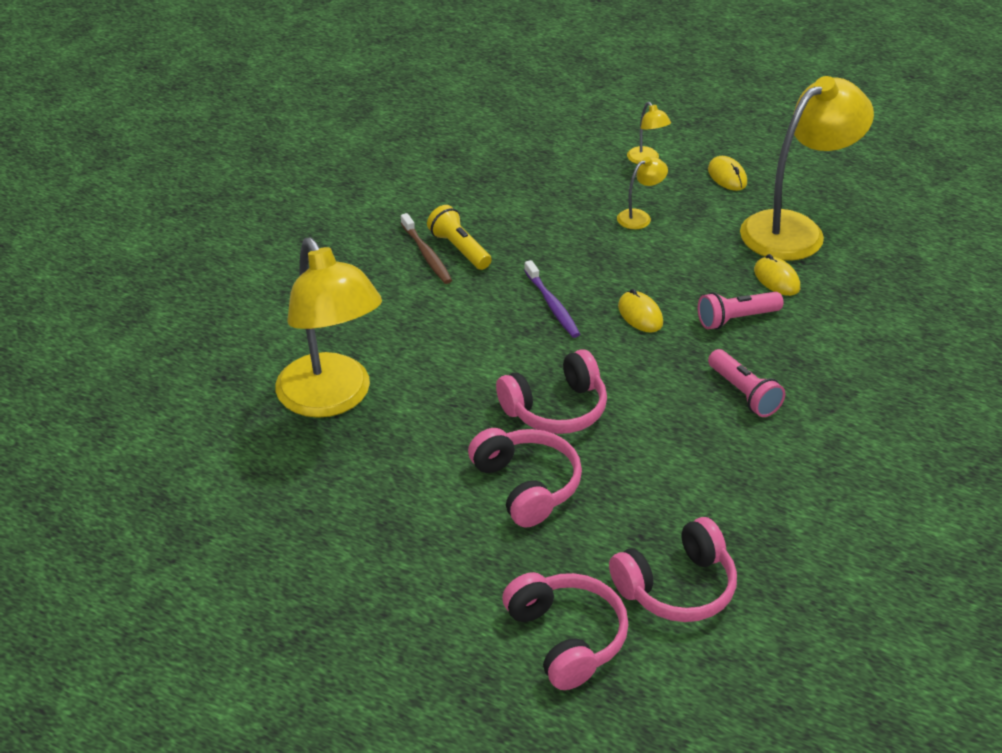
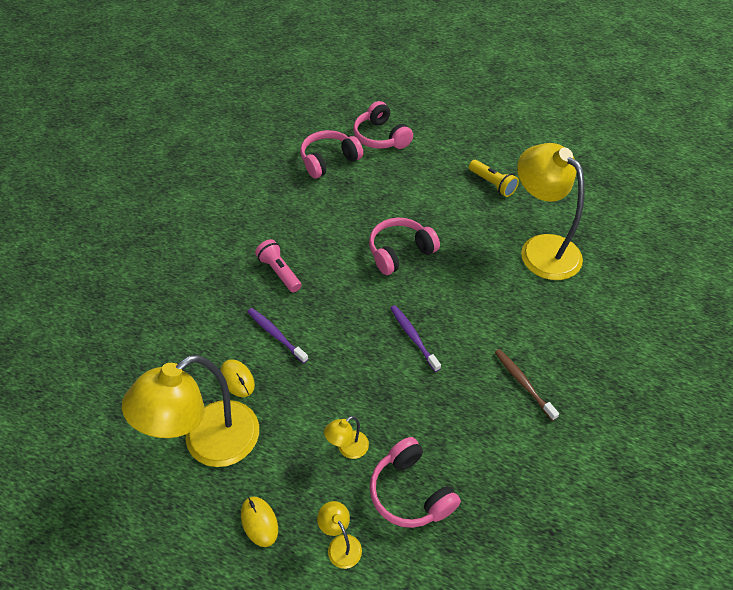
camera: 175 degrees right, 10 degrees up
yellow flashlight [427,205,492,270] -> yellow flashlight moved to [469,160,519,197]
pink headphones [468,428,582,527] -> pink headphones moved to [370,437,461,528]
yellow mouse [618,289,663,333] -> none
pink flashlight [698,292,783,330] -> purple toothbrush [247,308,308,363]

